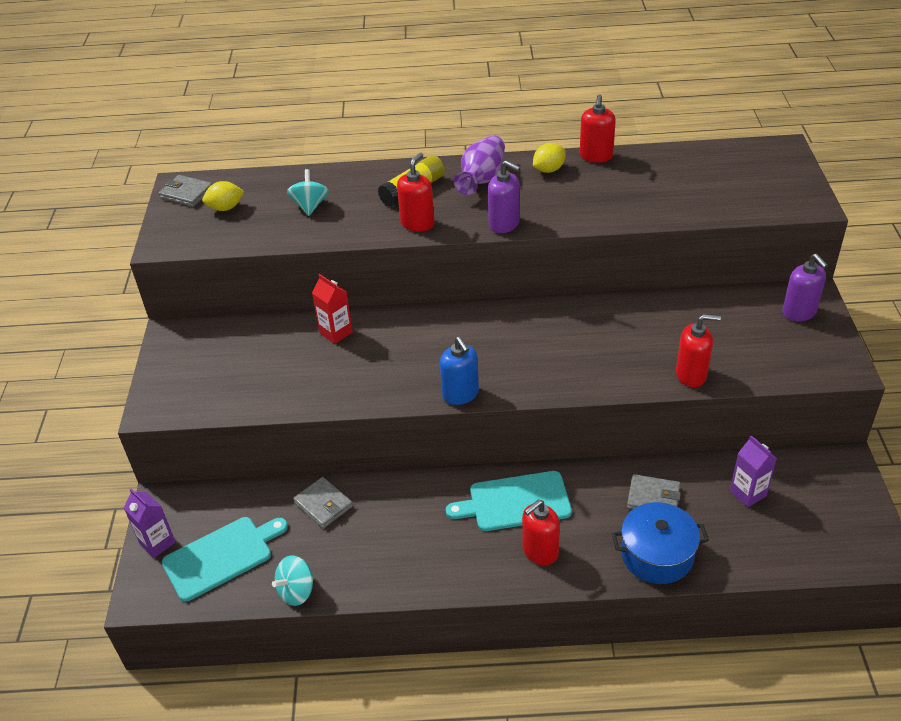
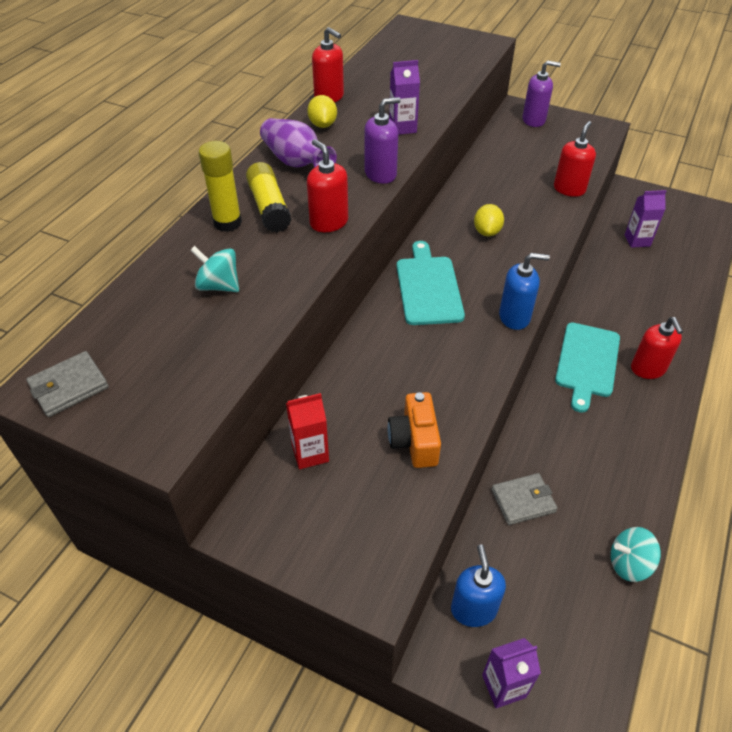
camera: 65 degrees left, 5 degrees up
turquoise cutting board [162,517,288,602] -> turquoise cutting board moved to [397,241,465,325]
yellow lemon [202,181,244,211] -> yellow lemon moved to [474,204,504,236]
turquoise spinning top [272,555,314,606] -> turquoise spinning top turned 105 degrees clockwise [611,527,661,582]
red carton [312,274,353,344] -> red carton moved to [286,393,329,469]
blue pot [612,502,709,584] -> none
grey wallet [627,474,681,510] -> none
none -> yellow glue stick [199,141,242,232]
none -> orange camera [387,392,441,468]
none -> purple carton [389,60,420,135]
none -> blue soap dispenser [451,544,506,627]

